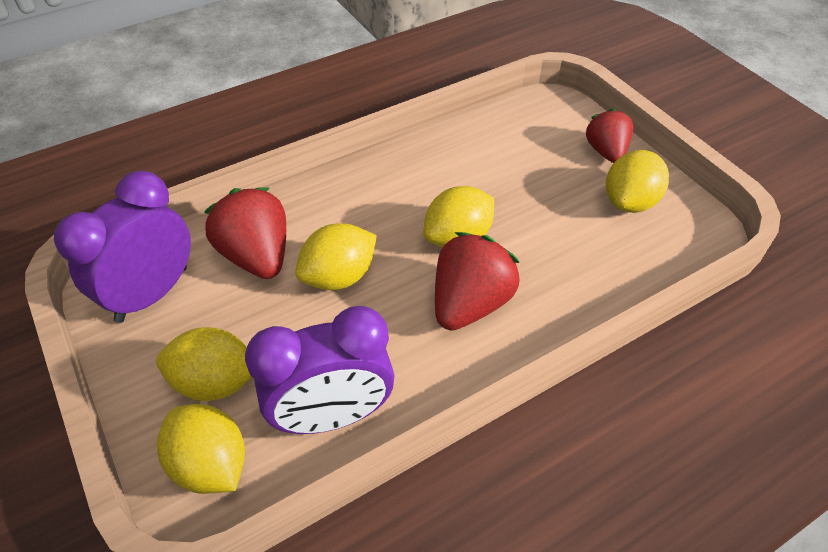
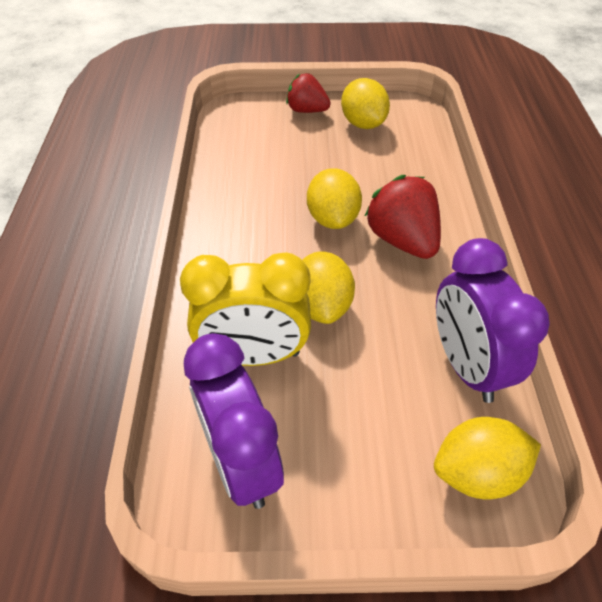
camera: 60 degrees left, 0 degrees up
yellow lemon [156,327,252,401] -> none
red strawberry [204,187,286,279] -> yellow clock [180,252,311,366]
purple clock [245,306,395,434] -> purple clock turned 150 degrees clockwise [436,238,550,403]

